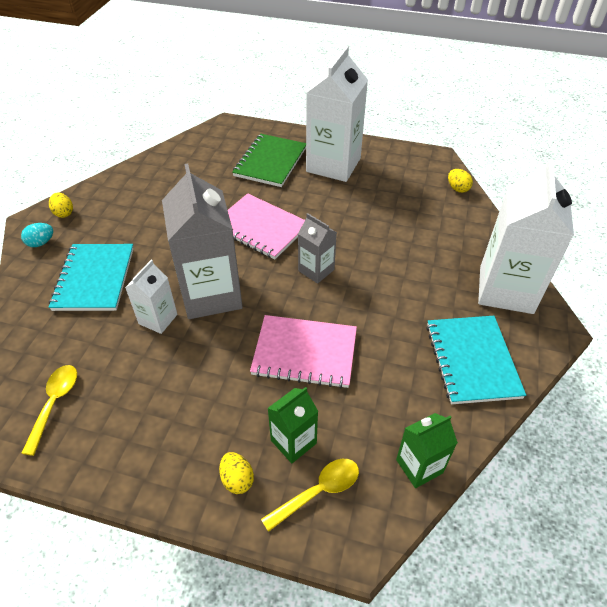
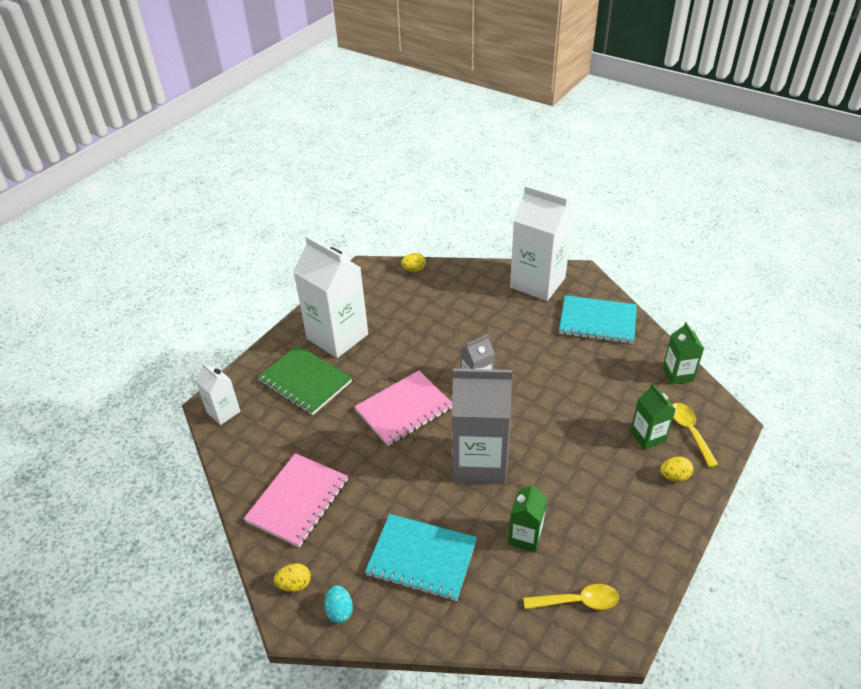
camera: 70 degrees left, 5 degrees down
yellow spoon [21,365,77,456] -> yellow spoon turned 150 degrees clockwise [523,584,619,610]
white carton [125,260,178,334] -> white carton moved to [195,363,241,425]
pink notebook [250,315,357,389] -> pink notebook moved to [244,453,348,548]
none -> green carton [508,483,547,552]

